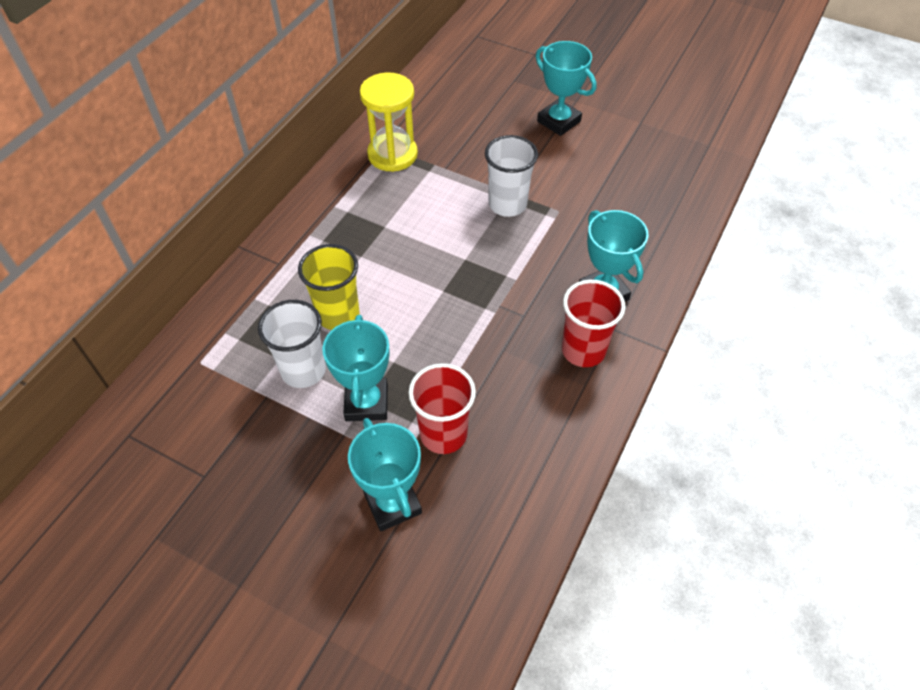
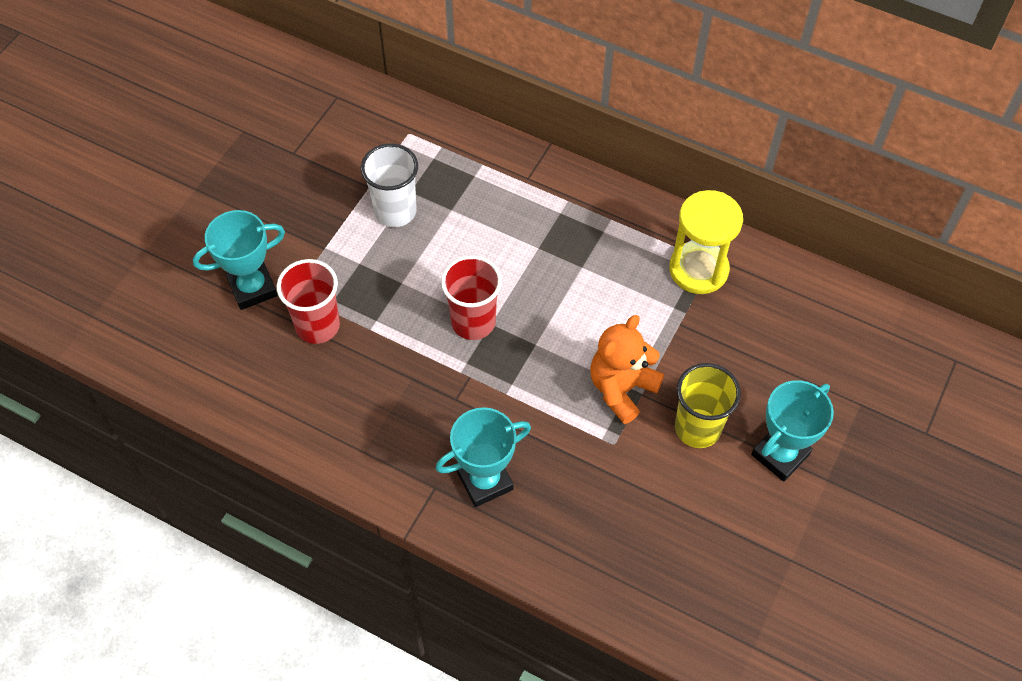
camera: 90 degrees right, 5 degrees up
yellow cup [298,244,360,330] -> yellow cup moved to [675,363,741,448]
turquoise trophy [322,315,390,421] -> none
white cup [485,135,538,217] -> orange teddy bear [590,315,664,424]
red cup [562,280,626,367] -> red cup moved to [441,255,502,340]

